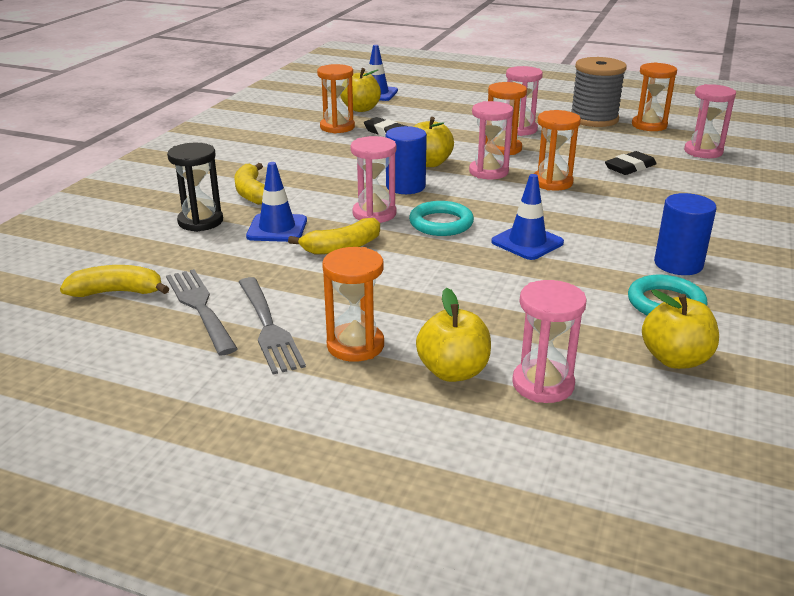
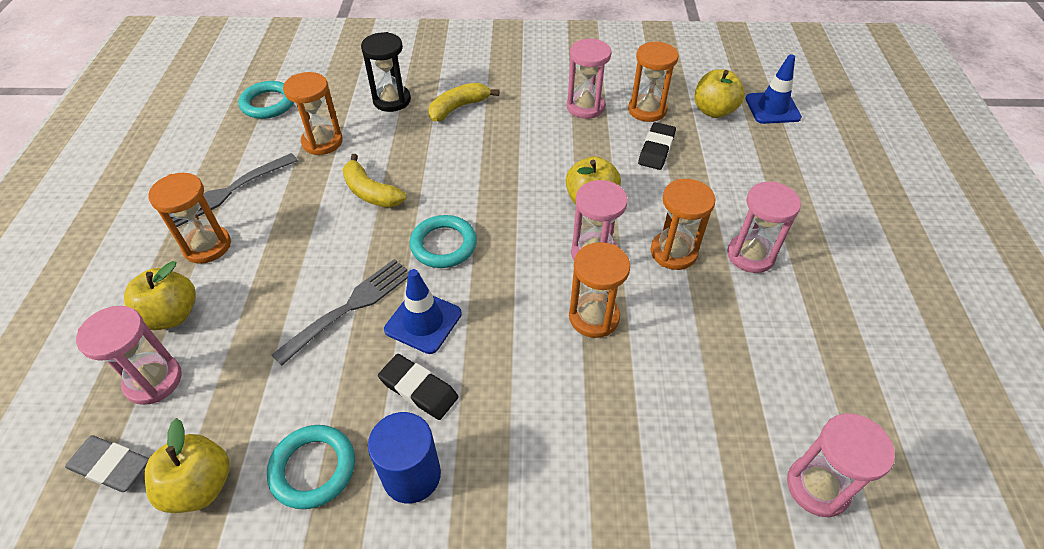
camera: 70 degrees right, 20 degrees up
yellow banana [60,265,170,297] -> turquoise ring [238,81,294,119]
grey fork [166,269,238,355] -> grey fork moved to [272,259,409,366]
blue traffic cone [246,162,307,242] -> none
pink hourglass [351,136,396,223] -> pink hourglass moved to [567,39,611,119]
blue cylinder [386,126,427,194] -> none
grey spool [571,57,627,127] -> none
black eraser [605,151,657,175] -> black eraser moved to [378,354,458,420]
orange hourglass [632,62,677,131] -> orange hourglass moved to [283,72,343,155]
none -> grey eraser [65,435,149,492]

